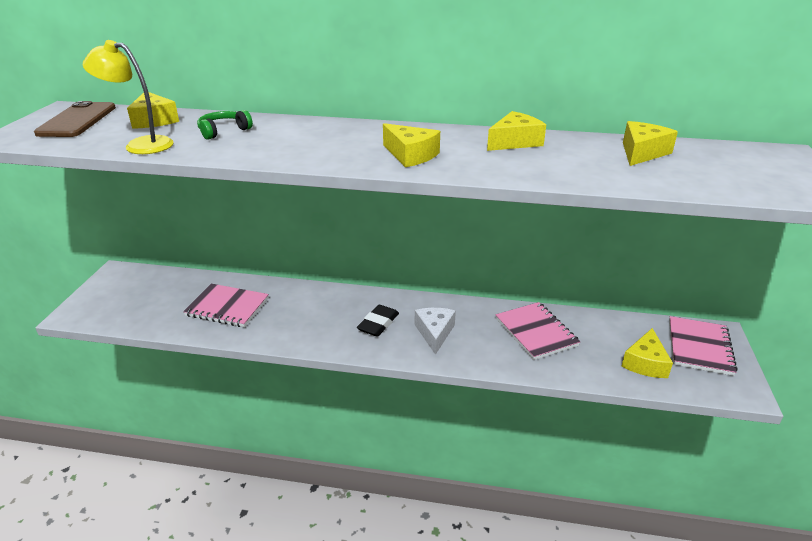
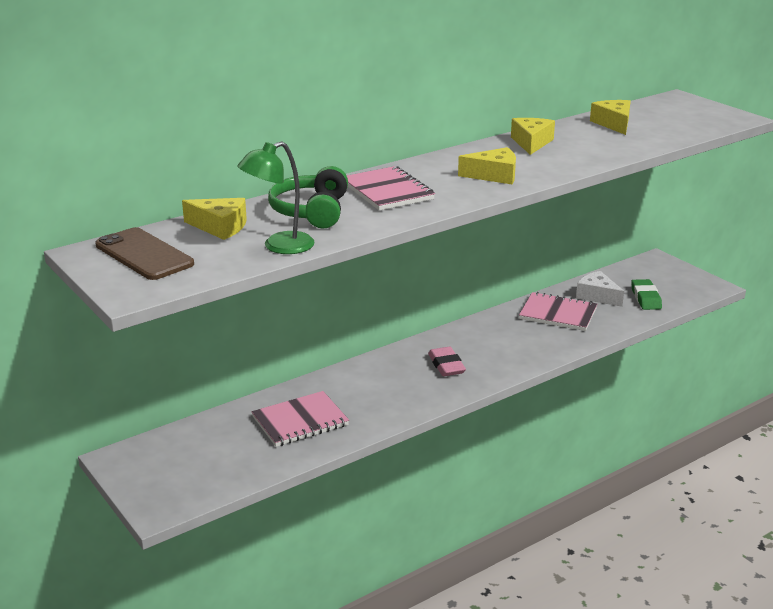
camera: 45 degrees left, 5 degrees down
yellow lamp [83,40,174,154] -> green lamp [237,141,315,254]
green headphones [197,110,253,140] -> green headphones [268,166,348,228], size x1.63
black eraser [357,305,399,337] -> pink eraser [428,347,466,376]
white cheese [415,308,456,355] -> white cheese moved to [576,271,624,307]
yellow cheese [621,328,673,378] -> green eraser [631,279,662,310]
pink notebook [669,316,737,376] -> pink notebook moved to [347,166,435,211]

